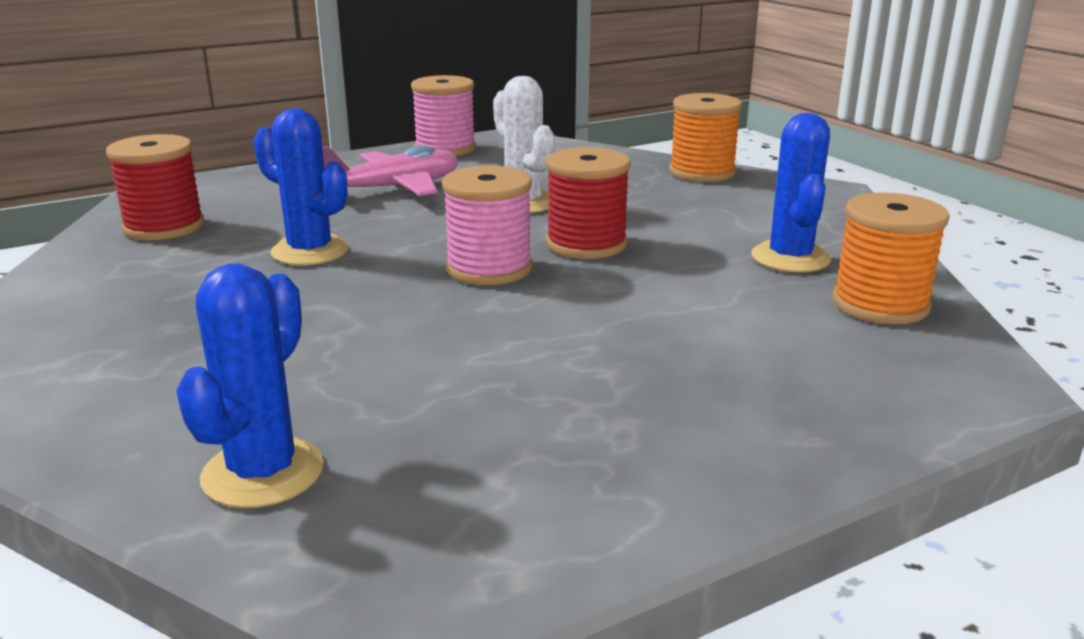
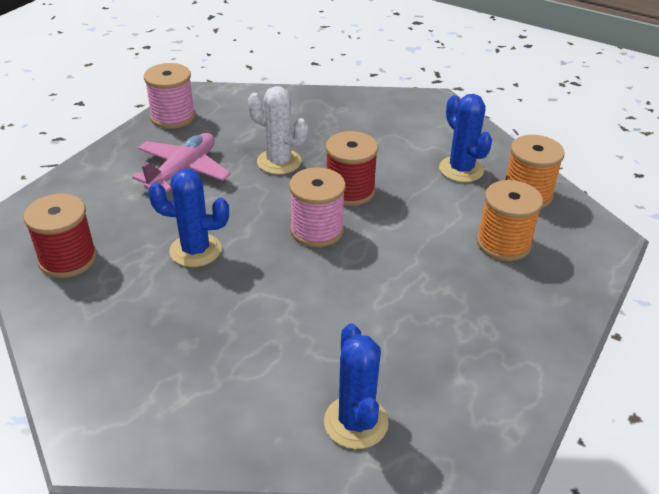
camera: 30 degrees left, 15 degrees up
orange spool [669,93,742,182] -> orange spool moved to [477,180,543,261]

